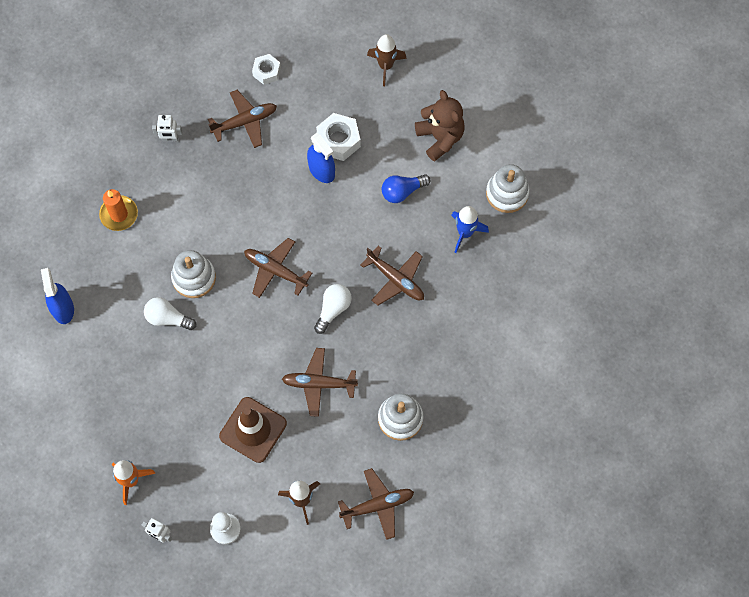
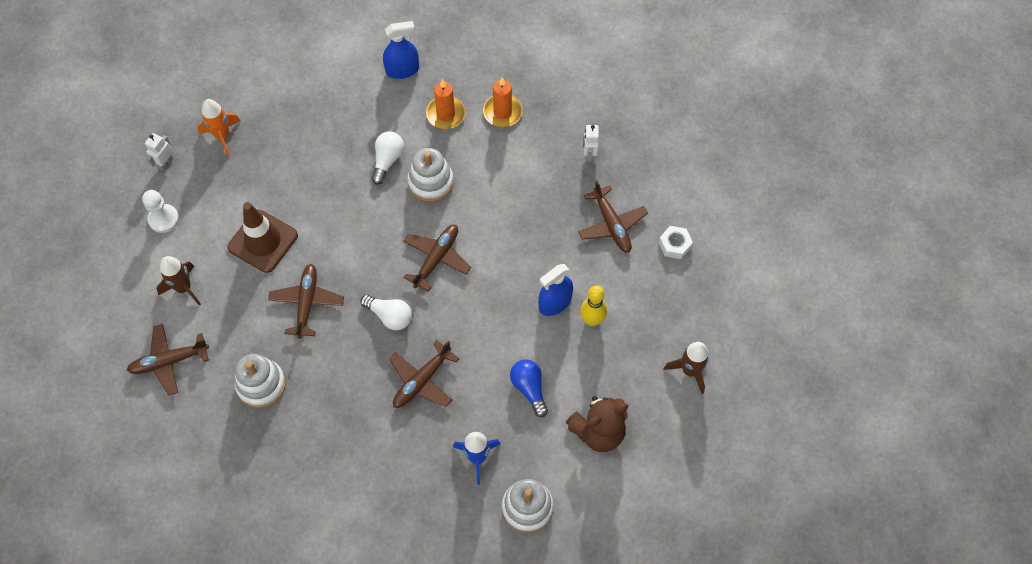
camera: 90 degrees right, 5 degrees down
white nut [316,113,361,161] -> yellow bowling pin [580,285,607,326]
brown plane [338,468,414,540] -> brown plane turned 90 degrees clockwise [127,324,209,395]
none -> orange candle [426,79,465,129]

